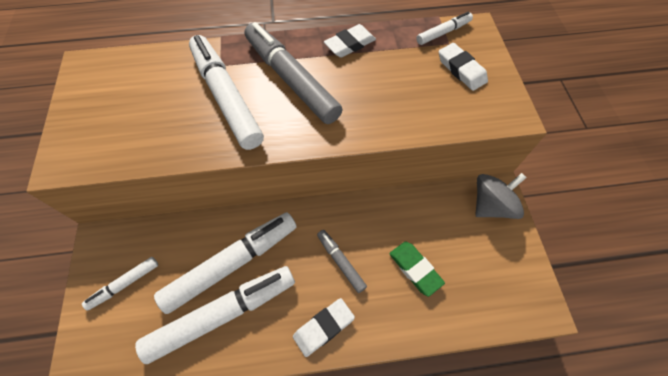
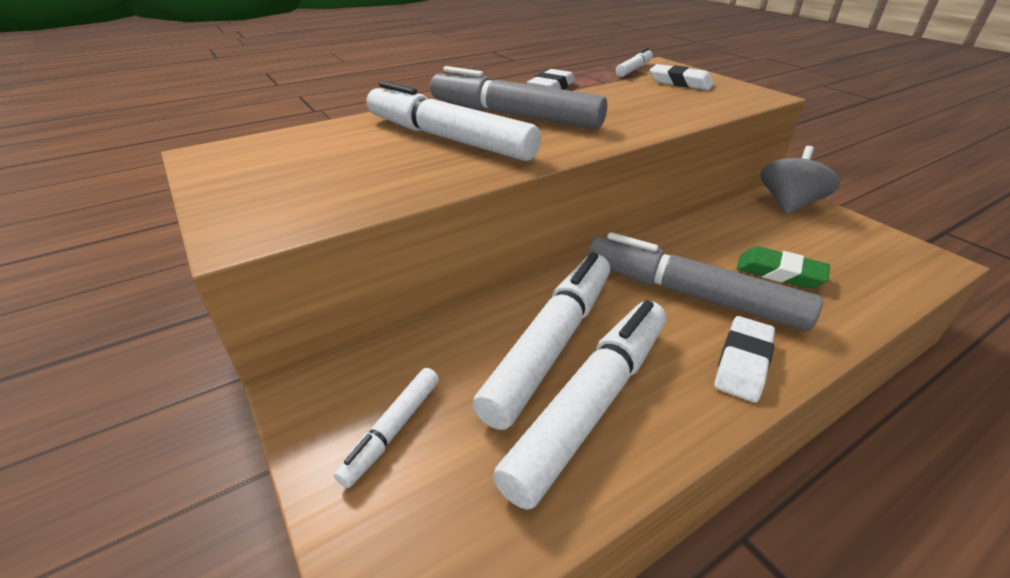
camera: 25 degrees left, 25 degrees down
grey marker [317,230,367,293] -> grey marker [588,232,823,331], size x2.02

